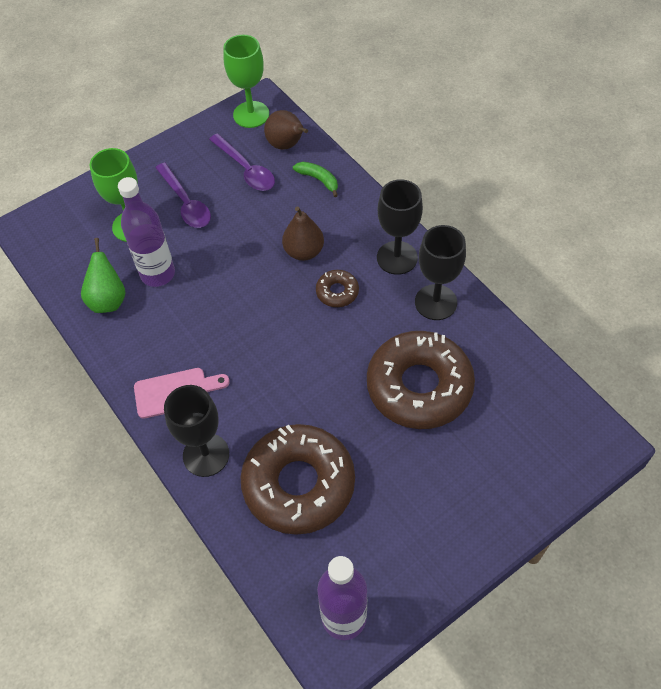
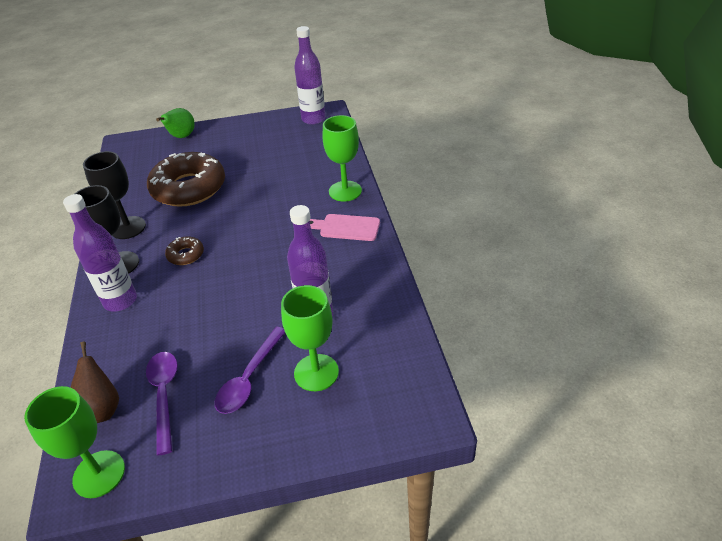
camera: 155 degrees left, 15 degrees down
green pear [81,238,126,313] -> green pear moved to [156,108,195,138]
purple spoon [155,162,211,228] -> purple spoon turned 150 degrees counterclockwise [215,327,285,414]
black goblet [164,385,229,477] -> green goblet [323,115,362,202]
brown donut [241,424,355,535] -> none
brown pear [282,207,324,261] -> none
green banana [293,162,338,197] -> none
none -> purple bottle [63,194,137,311]

